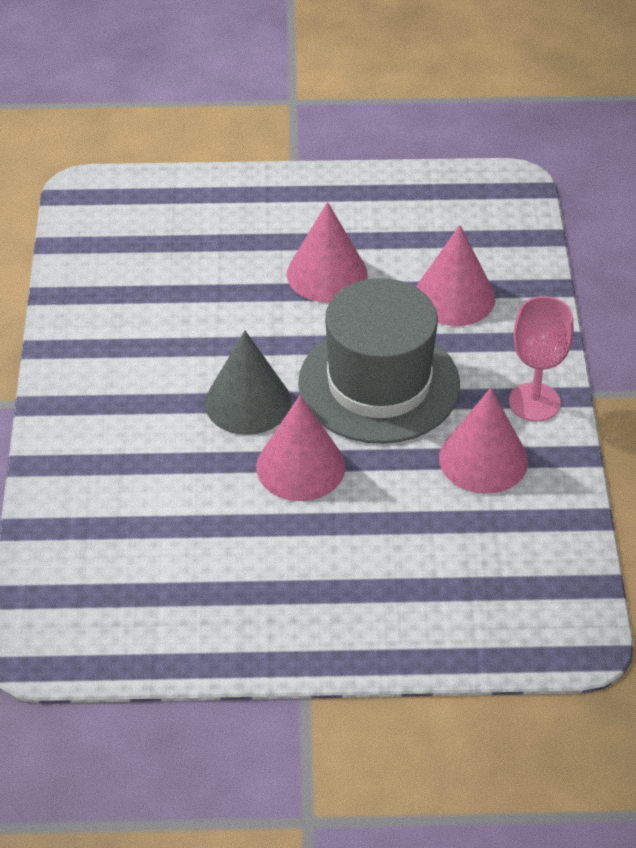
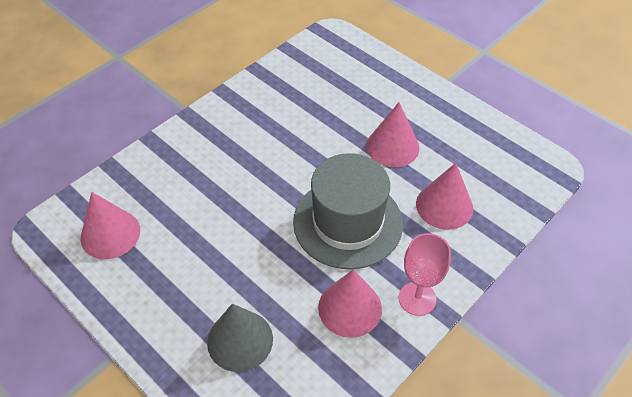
camera: 45 degrees right, 5 degrees up
grey cone [205,331,291,435] -> grey cone moved to [207,304,273,372]
pink cone [256,395,346,501] -> pink cone moved to [81,192,140,259]

